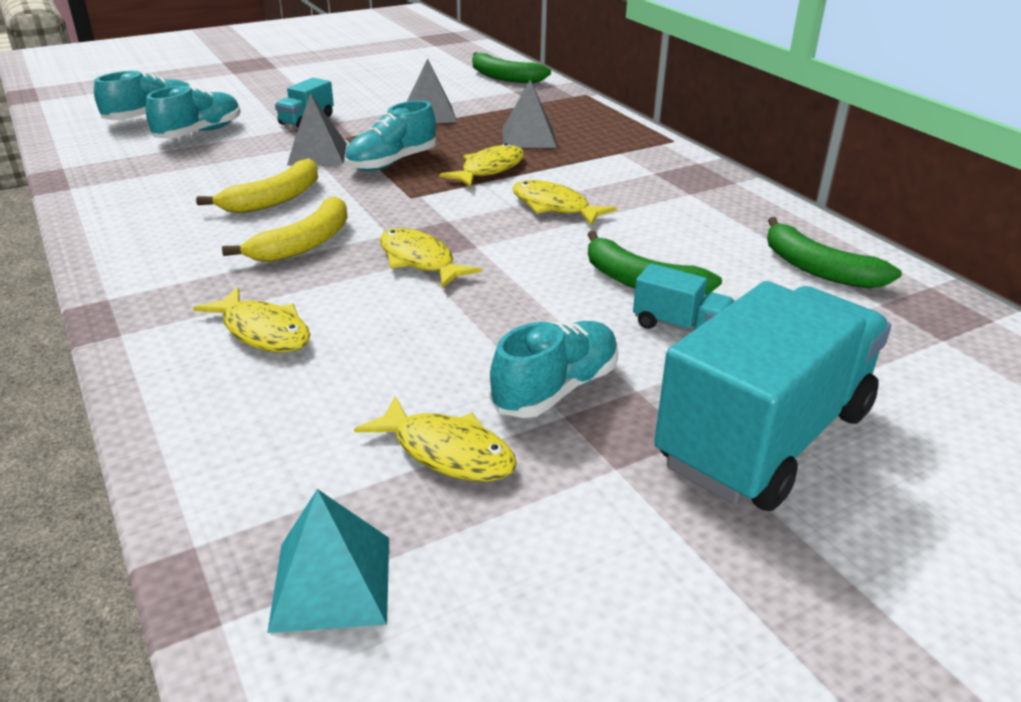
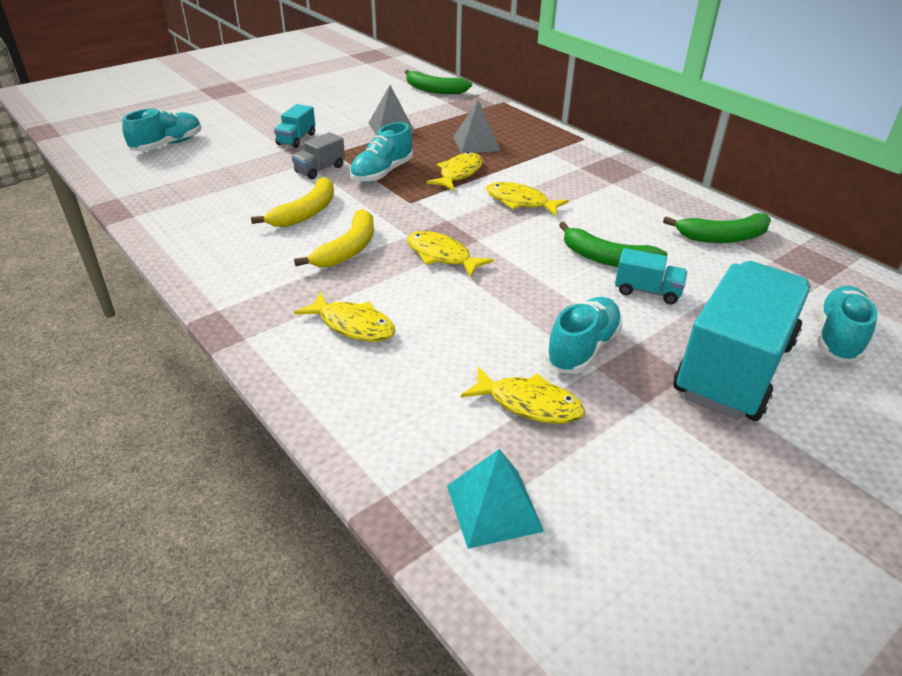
camera: 10 degrees left, 5 degrees up
turquoise shoe [146,85,240,138] -> turquoise shoe moved to [818,286,878,362]
grey pyramid [287,93,347,166] -> grey truck [292,132,345,179]
green banana [767,217,902,288] -> green banana turned 45 degrees counterclockwise [663,213,771,243]

